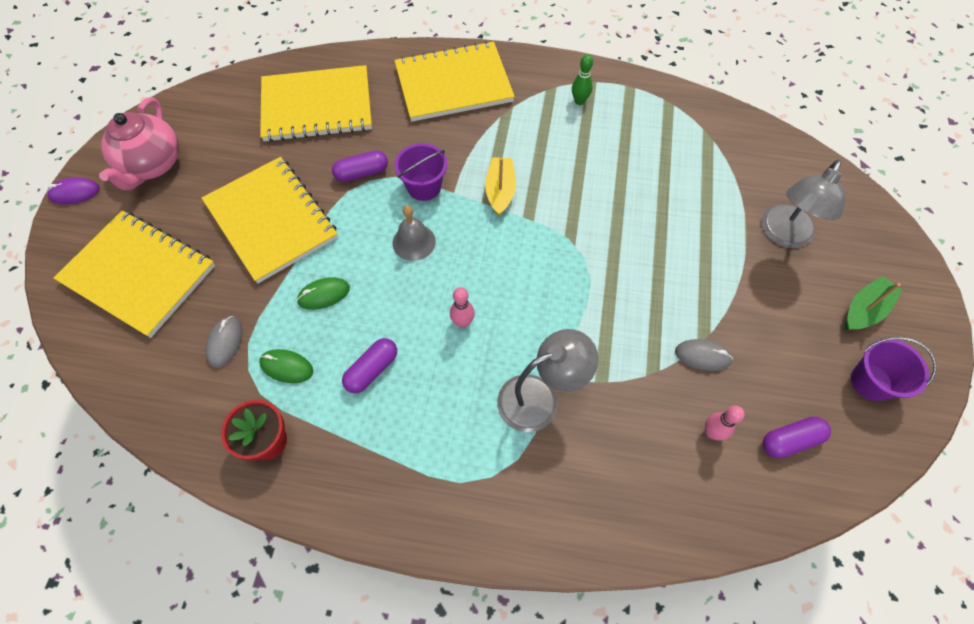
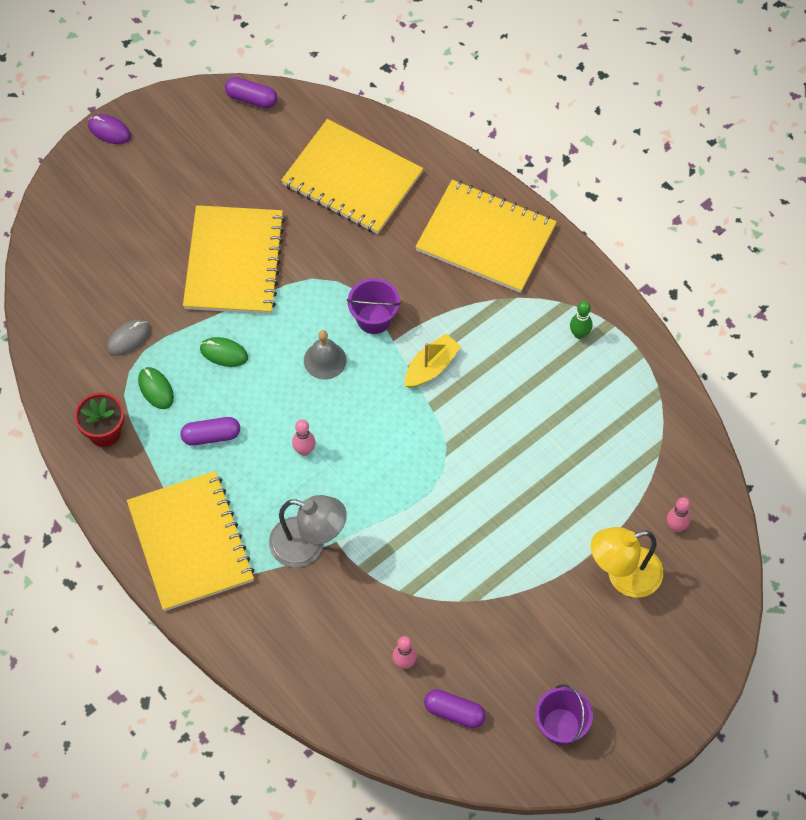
camera: 40 degrees right, 0 degrees up
yellow notebook [54,210,215,338] -> yellow notebook moved to [127,471,254,611]
pink teapot [99,97,179,190] -> none
purple capsule [332,150,388,182] -> purple capsule moved to [225,77,277,109]
grey mouse [675,339,733,371] -> none
grey lamp [761,160,845,248] -> yellow lamp [591,527,663,598]
green boat [845,276,902,331] -> none
none -> pink bowling pin [667,497,691,532]

